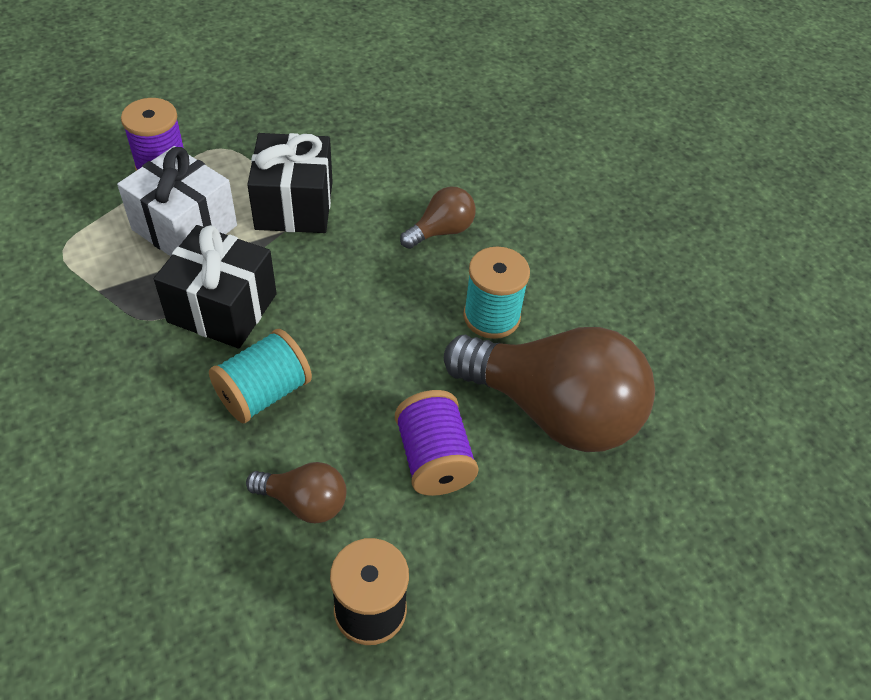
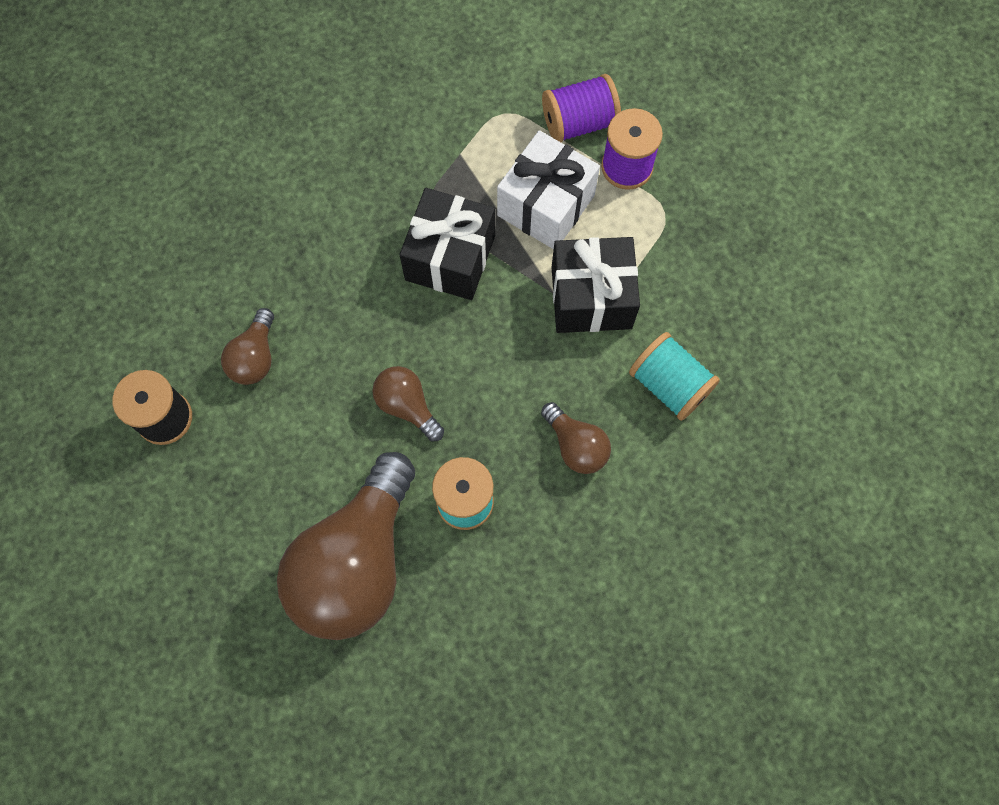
camera: 90 degrees right, 20 degrees up
turquoise spool [209,329,312,423] -> turquoise spool moved to [629,332,720,421]
purple spool [395,390,479,496] -> purple spool moved to [542,74,621,142]
none -> brown light bulb [373,366,444,441]

